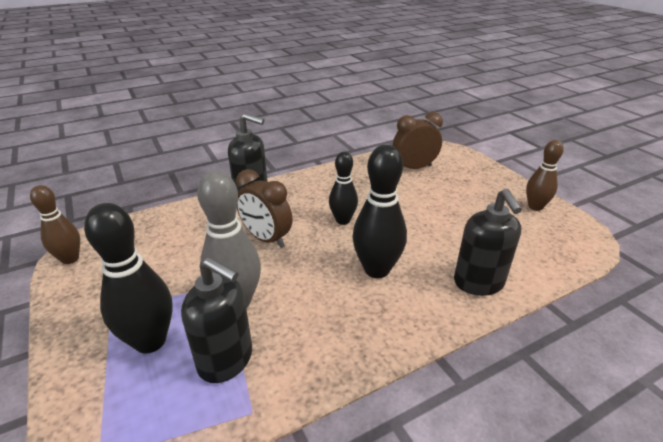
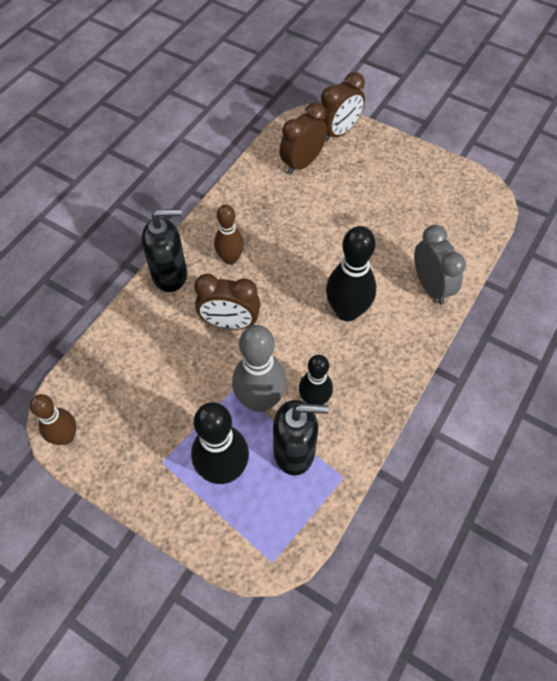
camera: 30 degrees left, 25 degrees up
black bowling pin [329,152,358,225] -> black bowling pin moved to [299,355,333,405]
black soap dispenser [454,189,522,296] -> grey clock [414,225,466,305]
brown bowling pin [526,140,564,211] -> brown bowling pin moved to [214,204,244,265]
none -> brown clock [321,72,365,142]

